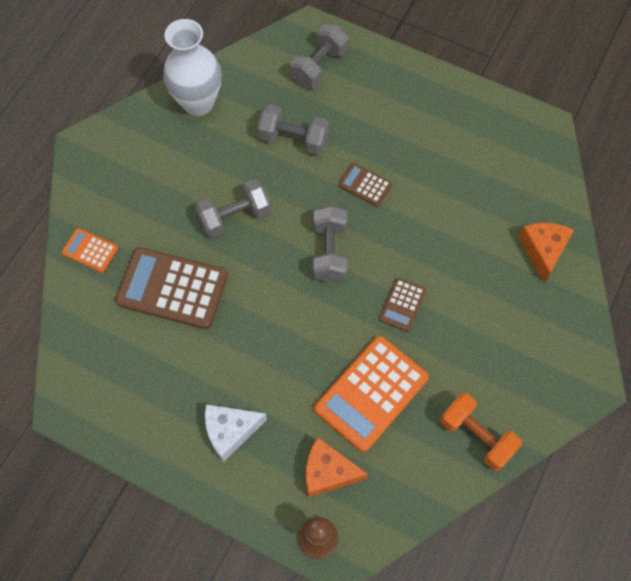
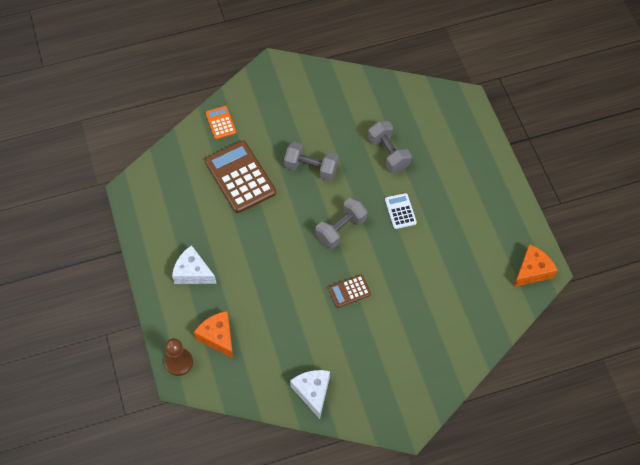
camera: 45 degrees right, 5 degrees down
white vase [163,19,222,116] -> none
grey dumbbell [290,24,349,88] -> none
orange calculator [314,336,429,452] -> none
brown calculator [338,163,392,207] -> white calculator [385,193,417,229]
orange dumbbell [440,393,522,471] -> white cheese [290,370,330,419]
orange cheese [518,223,574,283] -> orange cheese moved to [514,244,558,287]

